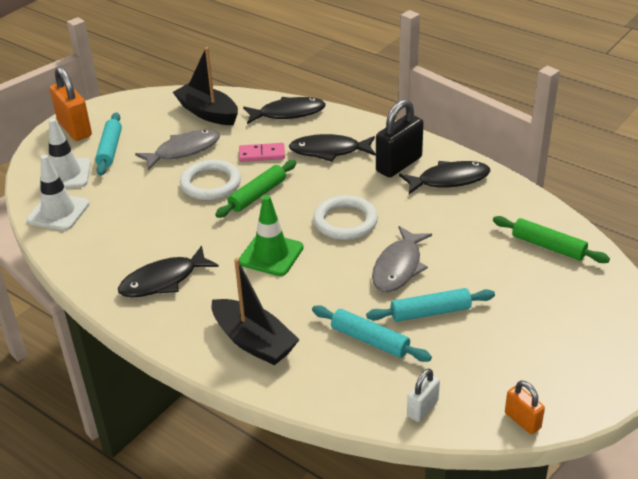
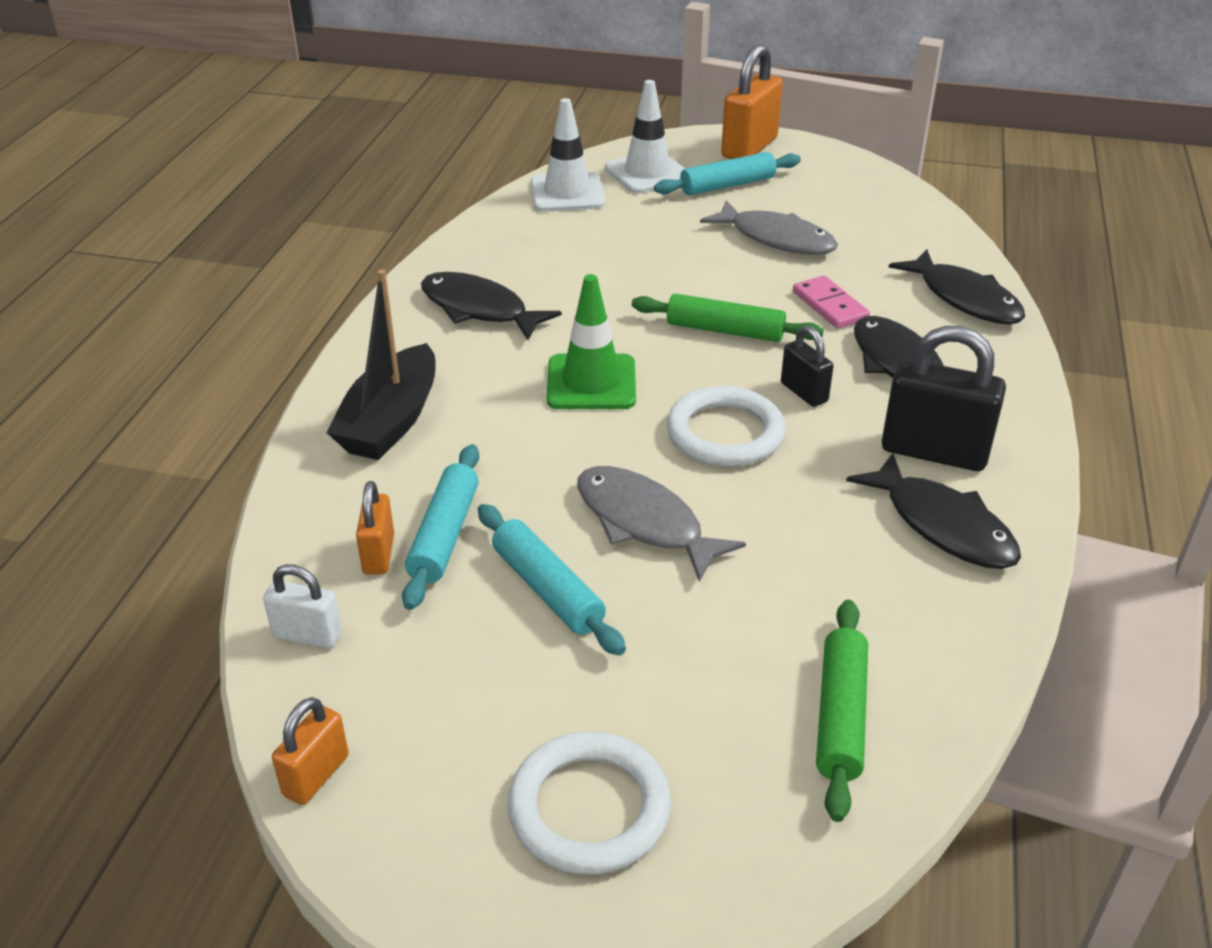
camera: 65 degrees right, 0 degrees up
black boat [173,47,238,125] -> none
white ring [180,160,241,200] -> white ring moved to [507,732,671,874]
grey fish [372,226,432,292] -> grey fish turned 45 degrees clockwise [577,466,746,582]
none -> orange padlock [356,481,394,575]
none -> black padlock [781,326,834,407]

